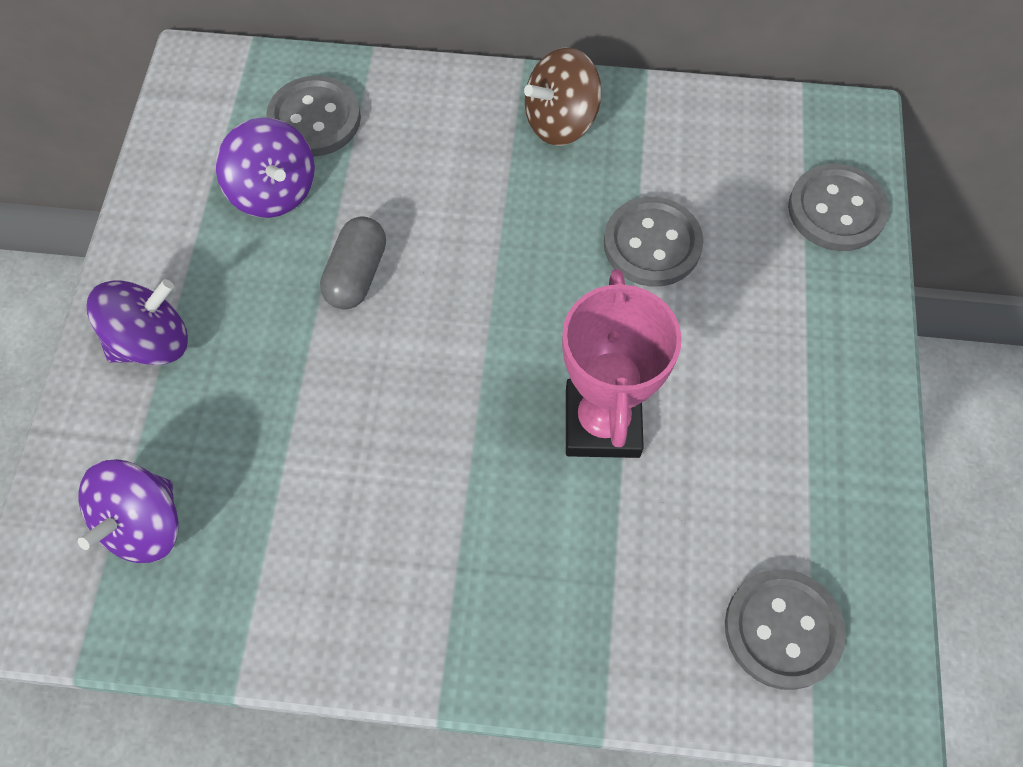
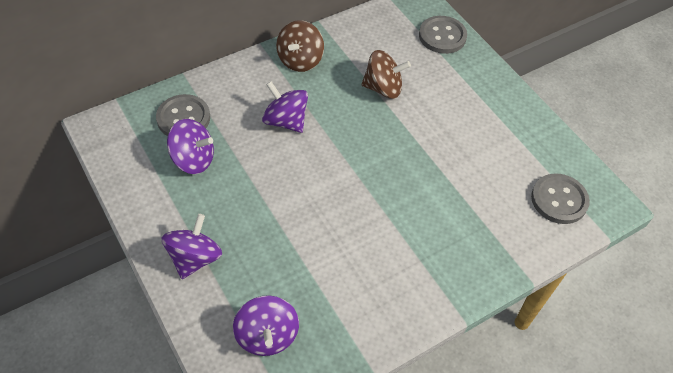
camera: 40 degrees left, 10 degrees down
grey capsule [320,216,386,310] -> none
pink trophy [562,269,682,458] -> none
grey button [604,197,703,287] -> brown spinning top [361,50,411,99]
none -> purple spinning top [262,81,308,133]

